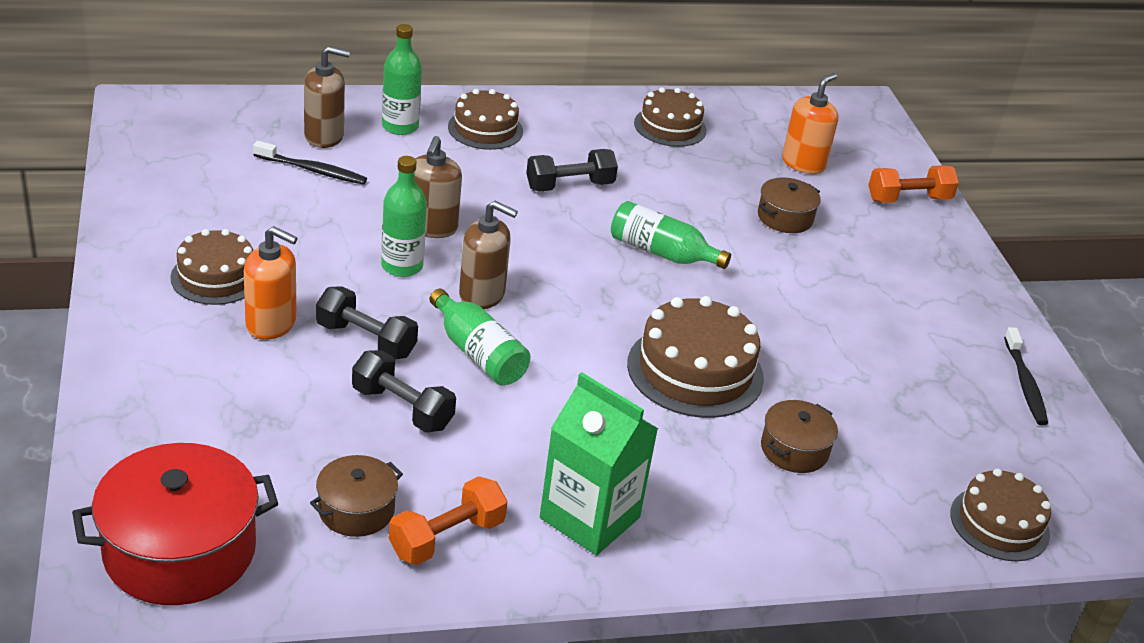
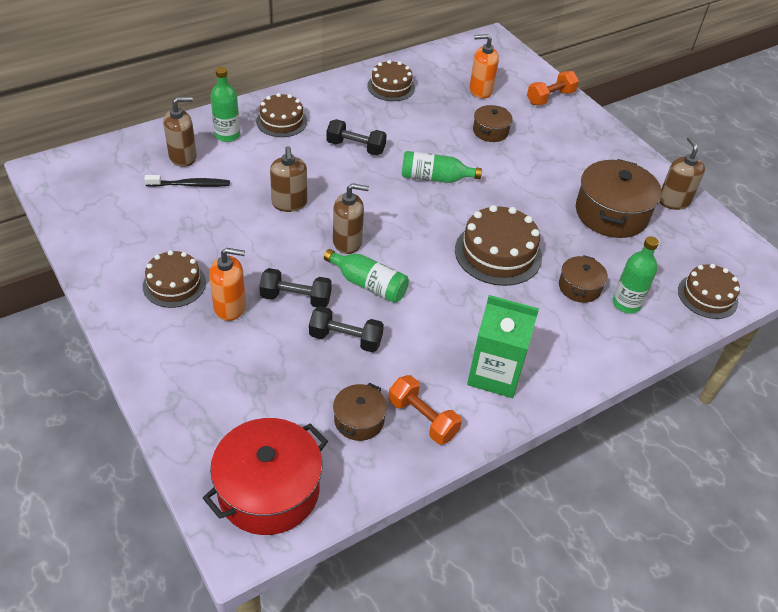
camera: 20 degrees left, 10 degrees up
green bottle [381,156,427,277] -> green bottle moved to [612,236,659,313]
orange dumbbell [389,476,507,565] -> orange dumbbell turned 75 degrees counterclockwise [388,375,462,444]
black dumbbell [526,149,618,192] -> black dumbbell turned 60 degrees clockwise [326,119,387,156]
orange soap dispenser [782,73,839,174] -> orange soap dispenser turned 105 degrees counterclockwise [469,34,499,98]
black toothbrush [1004,327,1048,425] -> brown soap dispenser [660,136,705,210]
none -> brown pot [576,159,662,238]

